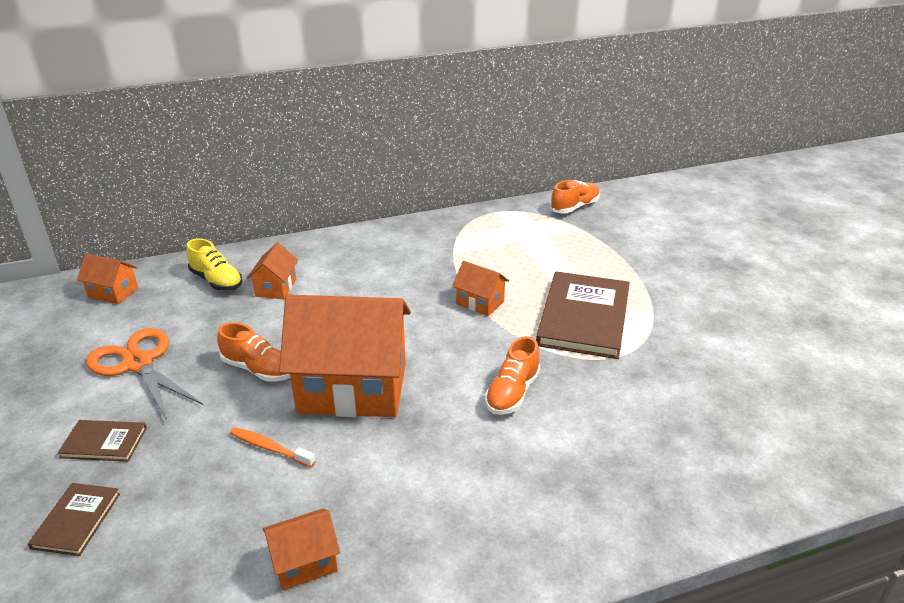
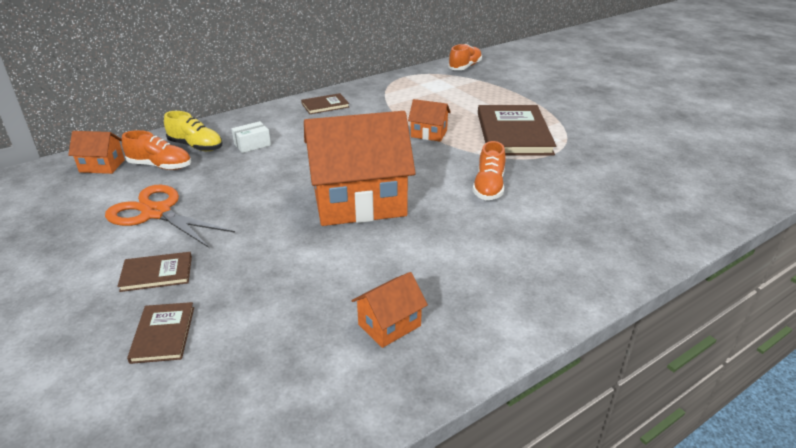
camera: 15 degrees left, 0 degrees up
orange shoe [217,322,290,382] -> orange shoe moved to [122,130,191,170]
orange toothbrush [230,427,316,468] -> none
orange house [247,243,298,299] -> white box [231,121,271,153]
none -> brown book [301,93,349,114]

